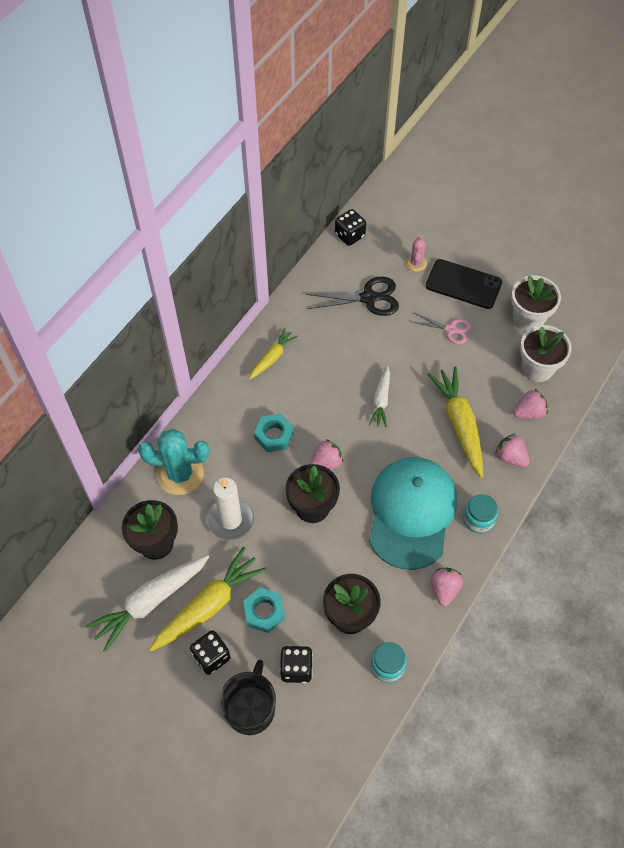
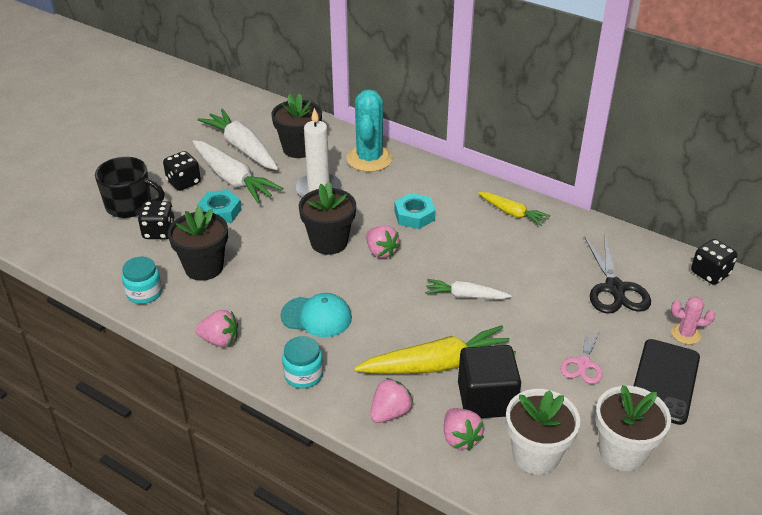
camera: 90 degrees right, 20 degrees down
yellow carrot [149,547,266,651] -> white carrot [192,140,284,204]
turquoise cap [369,457,457,570] -> turquoise cap [280,293,352,337], size x0.52
none -> black cube [458,345,521,418]

